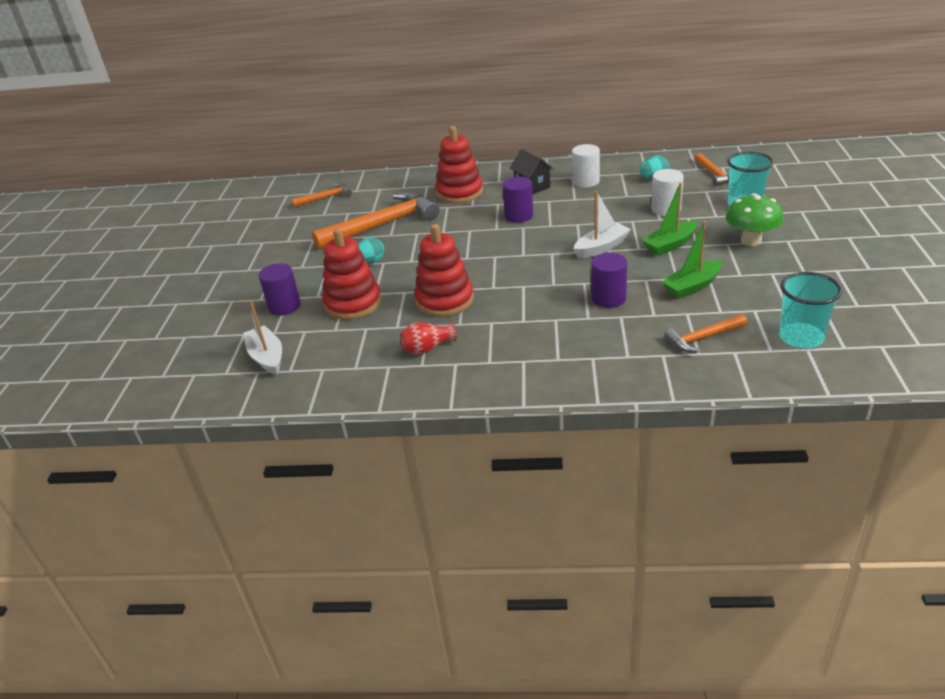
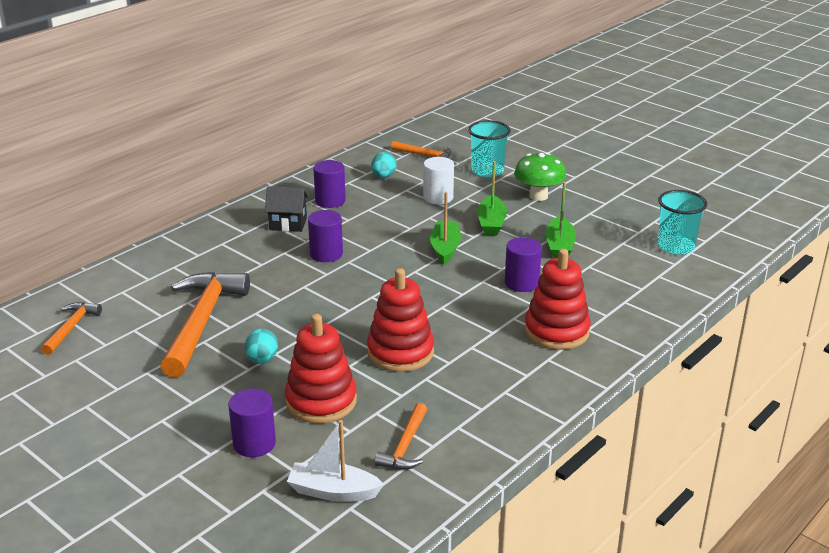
camera: 55 degrees left, 5 degrees down
red vase [400,322,457,354] -> none
red stacking toy [435,126,483,203] -> red stacking toy moved to [524,249,591,350]
white cylinder [572,144,600,188] -> purple cylinder [313,160,346,208]
white boat [574,191,631,258] -> green boat [430,192,461,265]
orange hammer [664,314,748,353] -> orange hammer moved to [374,403,427,470]

